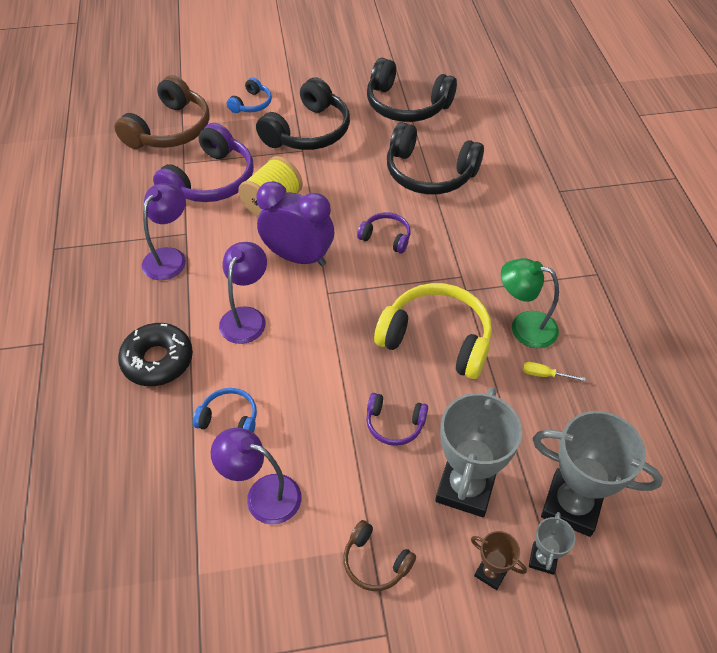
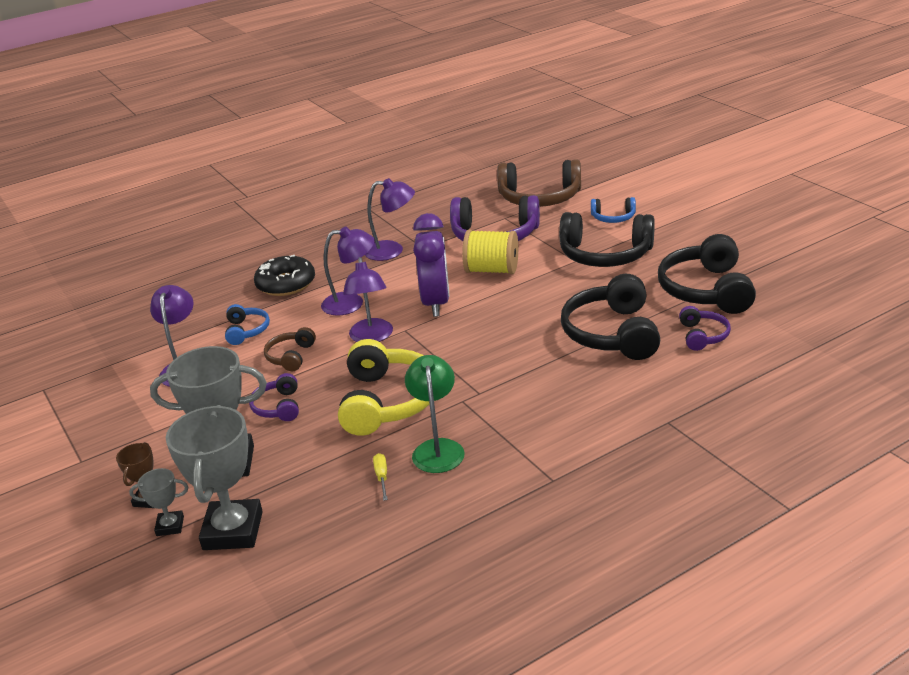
camera: 70 degrees right, 20 degrees down
brown headphones [343,520,416,591] -> brown headphones moved to [264,327,316,371]
purple headphones [357,212,411,254] -> purple headphones moved to [679,306,731,351]
none -> purple lamp [343,257,393,342]

